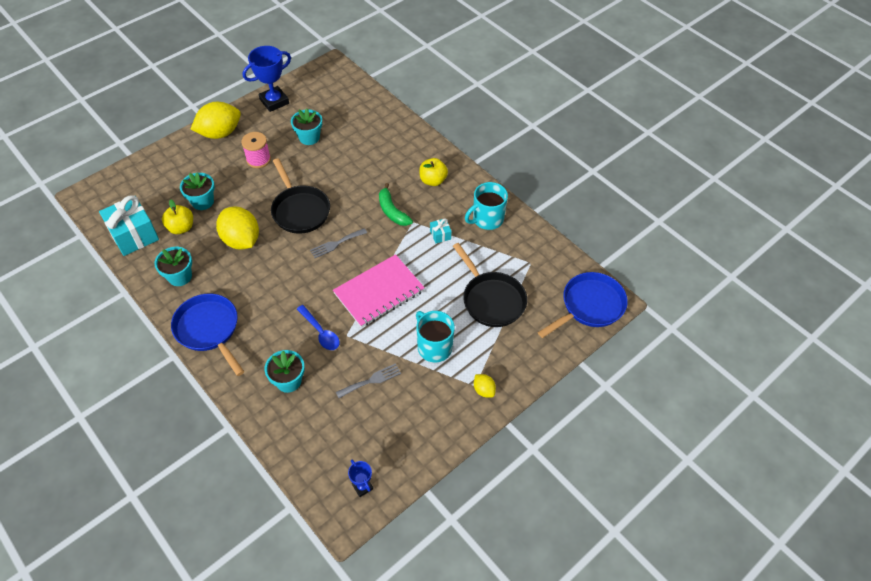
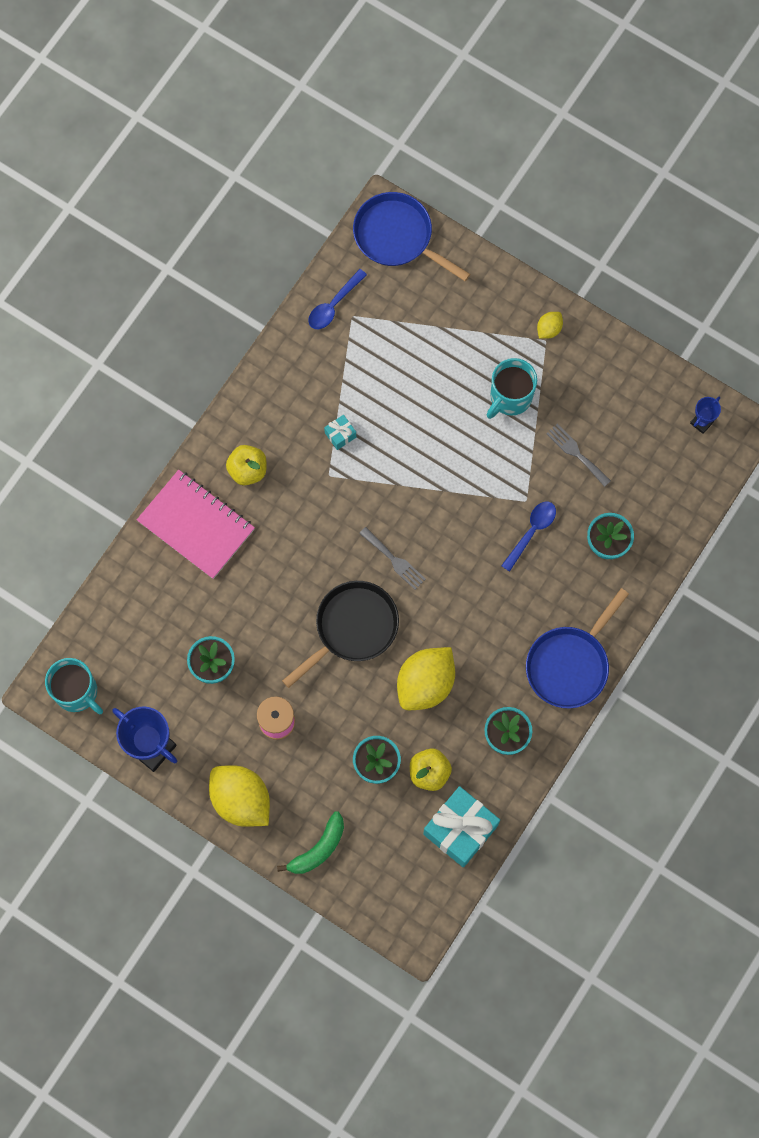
camera: 105 degrees left, 20 degrees up
pink notebook [333,254,425,328] -> pink notebook moved to [137,470,255,579]
green banana [379,183,413,226] -> green banana moved to [277,811,344,874]
black pan [453,243,527,327] -> none
turquoise mug [465,182,508,230] -> turquoise mug moved to [45,658,103,715]
none -> blue spoon [308,269,367,329]

